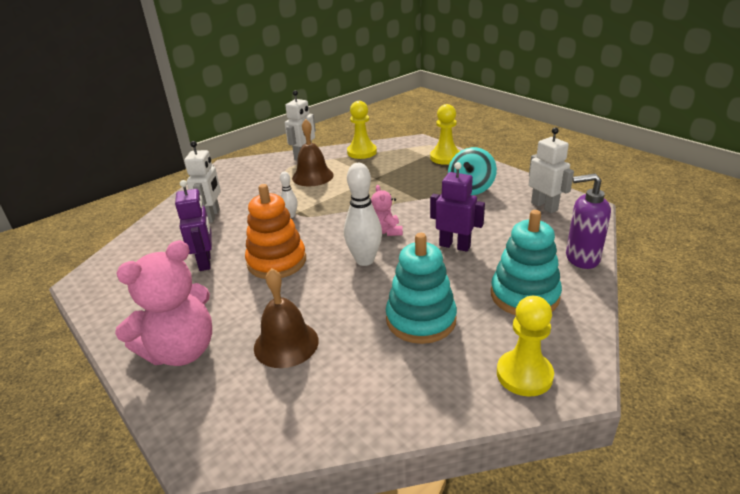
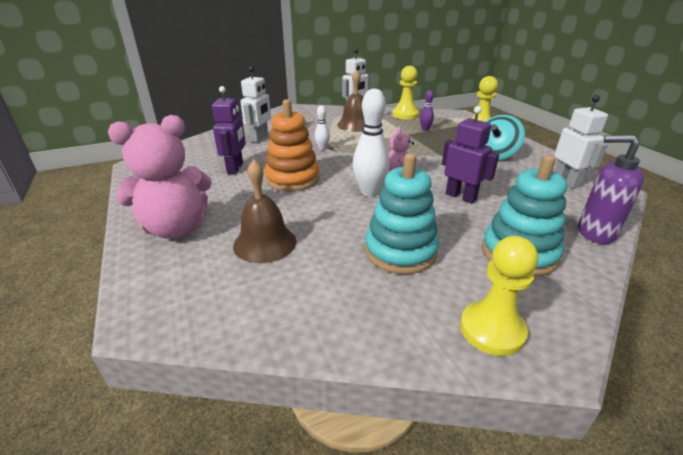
camera: 15 degrees right, 0 degrees up
none -> purple bowling pin [420,90,434,131]

